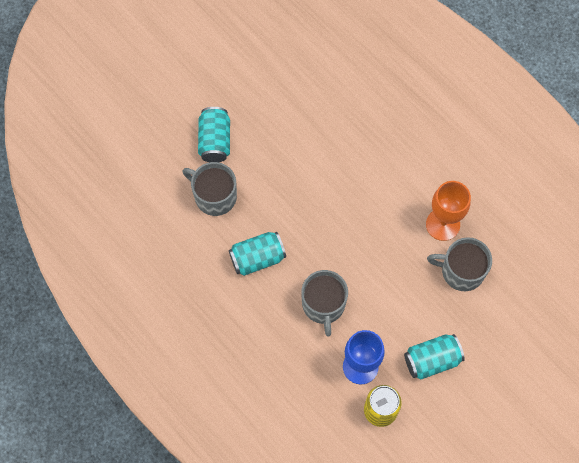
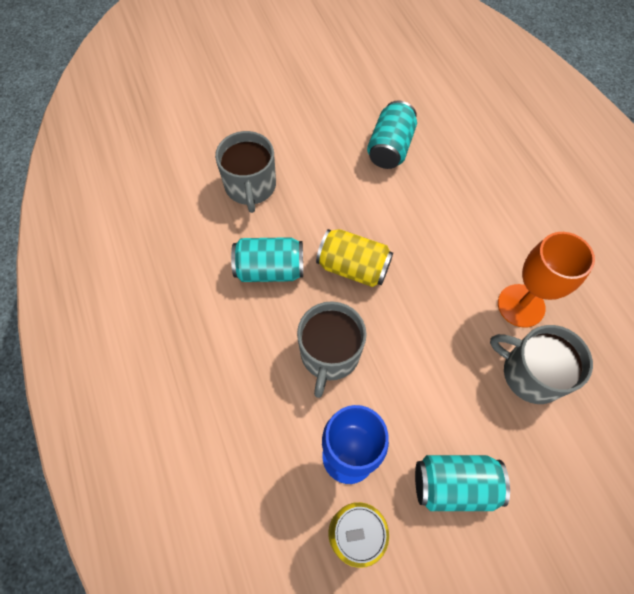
camera: 20 degrees right, 5 degrees down
grey mug [182,162,237,216] -> grey mug turned 150 degrees counterclockwise [215,131,276,213]
turquoise can [198,107,230,162] -> turquoise can moved to [367,100,417,169]
none -> yellow can [316,229,393,287]

